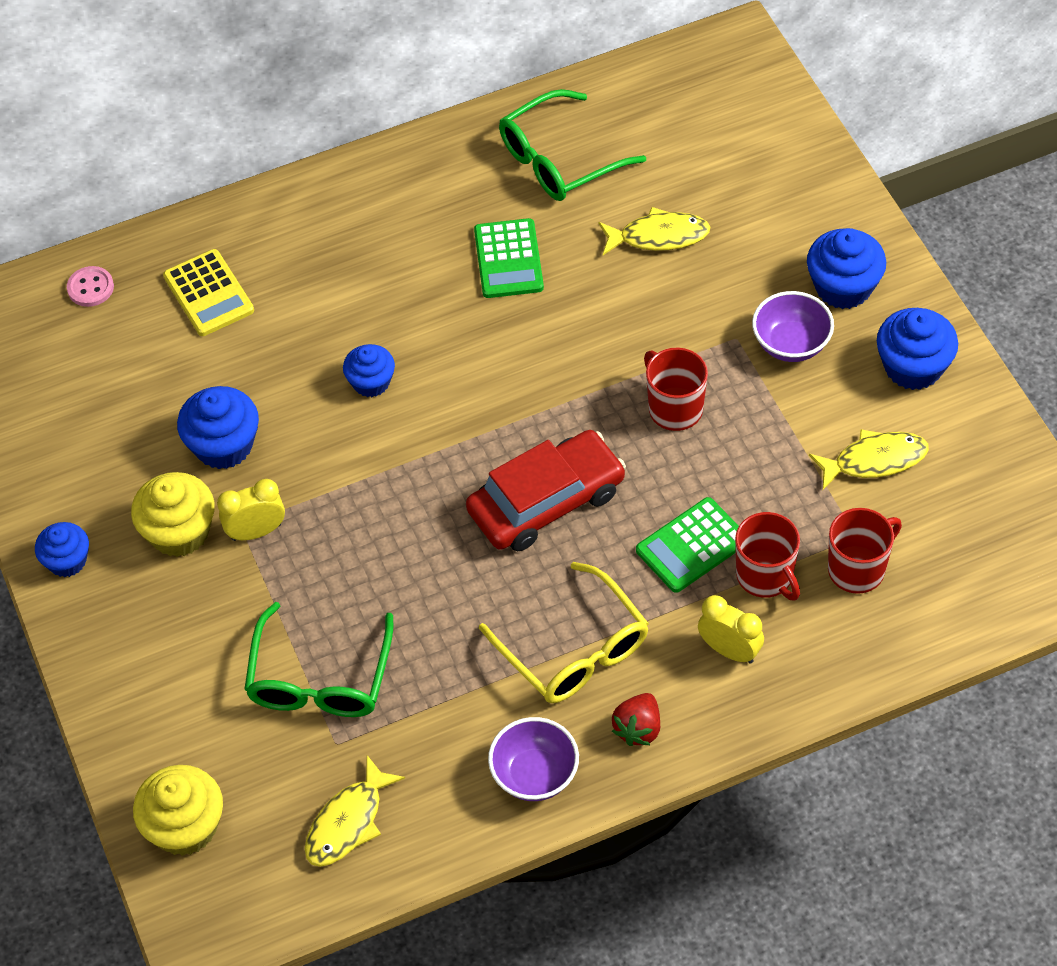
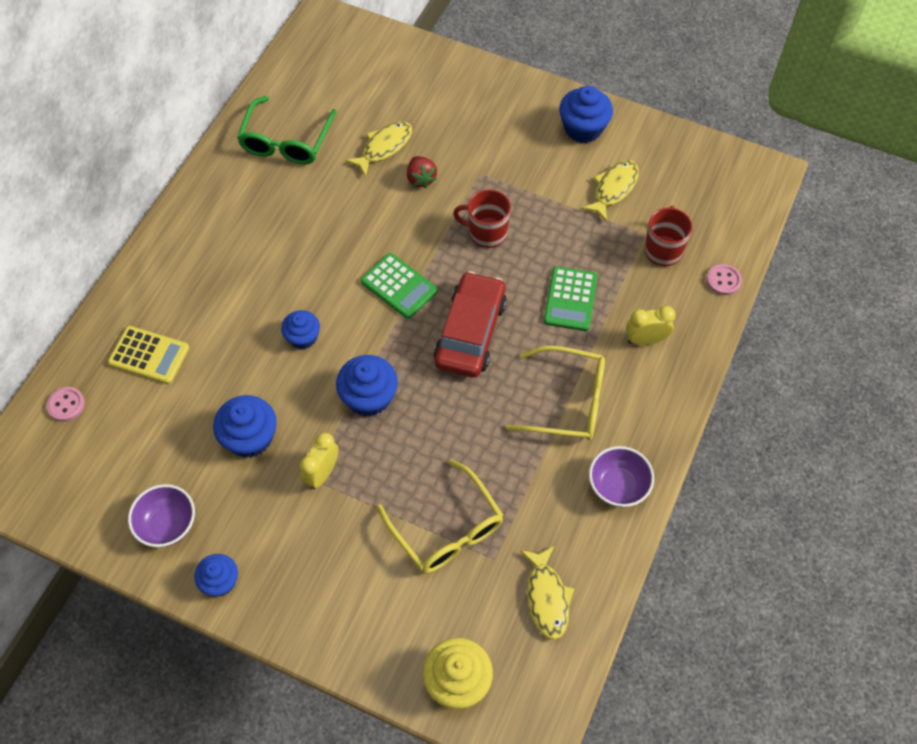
camera: 45 degrees left, 5 degrees up
yellow cupcake [131,472,215,557] -> none
green glasses [244,602,393,717] -> yellow glasses [377,459,504,573]
green calculator [474,218,544,298] -> green calculator moved to [361,253,437,319]
red strawberry [612,693,660,746] -> red strawberry moved to [407,156,437,188]
red mug [735,512,800,601] -> none
purple bowl [752,291,834,362] -> purple bowl moved to [128,484,195,547]
blue cupcake [807,228,886,309] -> blue cupcake moved to [336,355,398,417]
none -> pink button [707,264,742,295]

